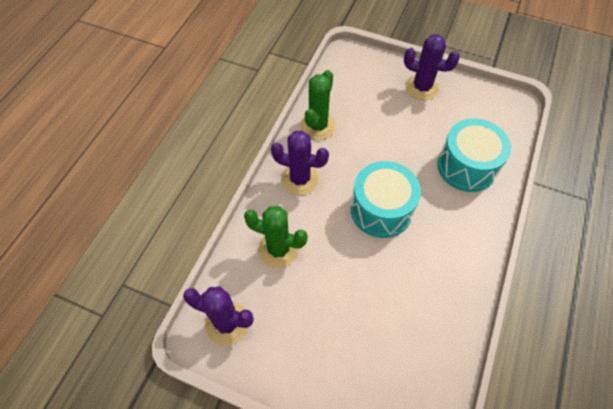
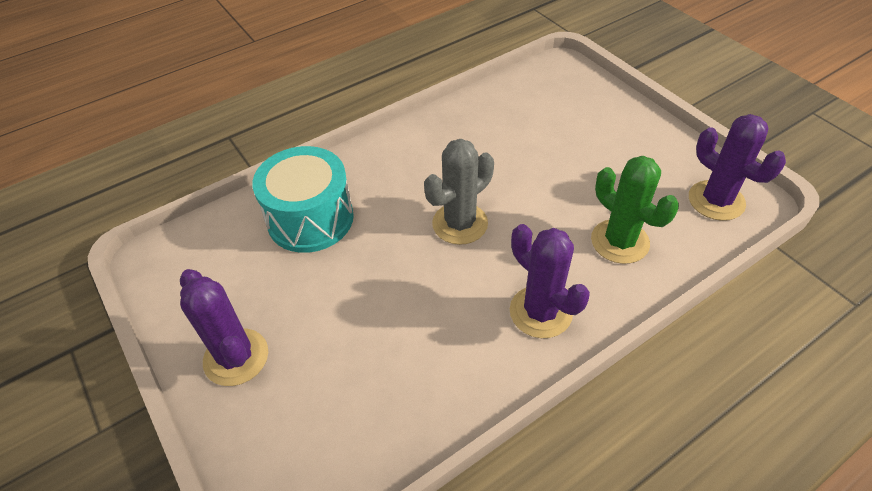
camera: 145 degrees left, 10 degrees down
green cactus [300,70,336,140] -> none
turquoise drum [351,161,421,238] -> grey cactus [424,139,494,245]

